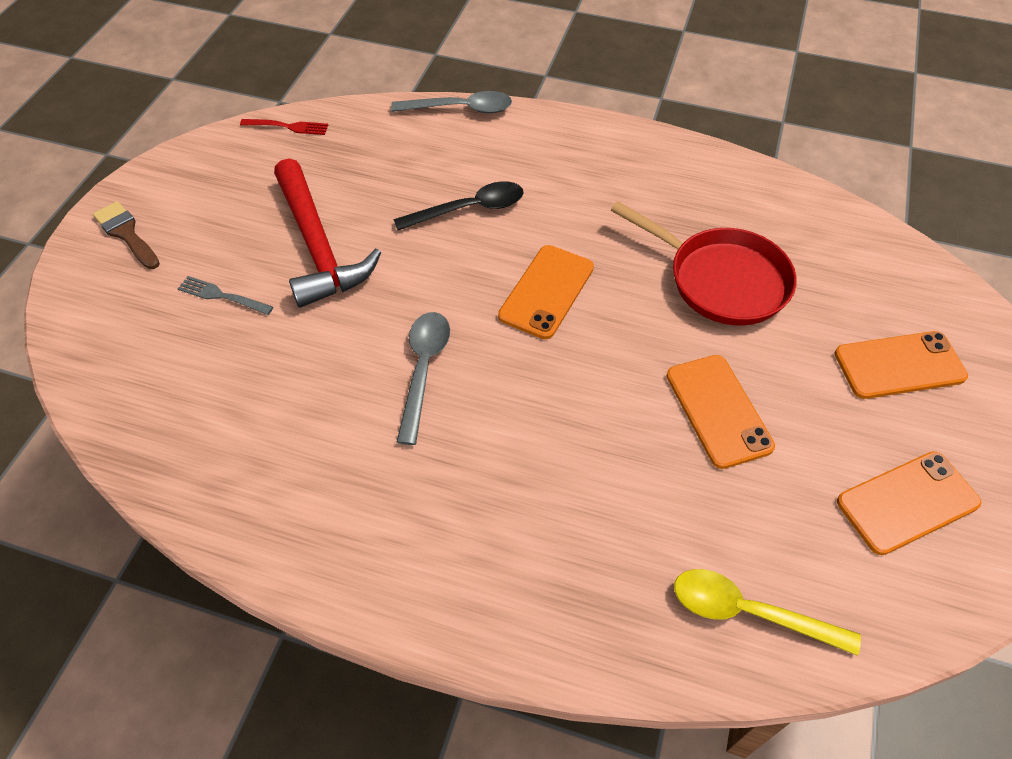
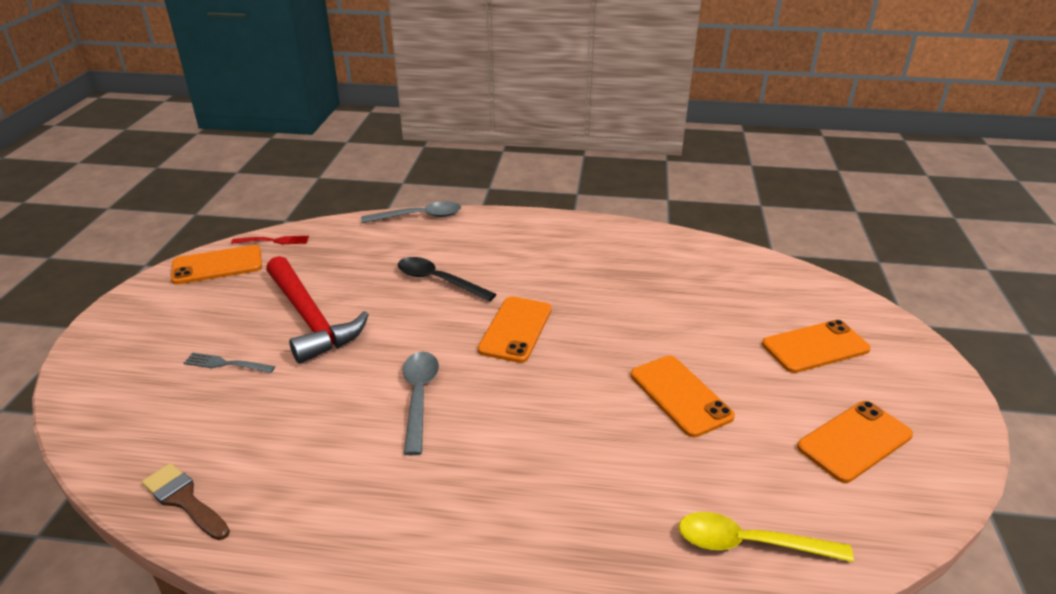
camera: 10 degrees left, 20 degrees down
brown brush [93,201,160,269] -> brown brush moved to [142,463,230,540]
black spoon [393,181,524,230] -> black spoon turned 120 degrees counterclockwise [398,257,496,302]
red pan [611,201,797,326] -> none
none -> orange phone [171,245,262,284]

